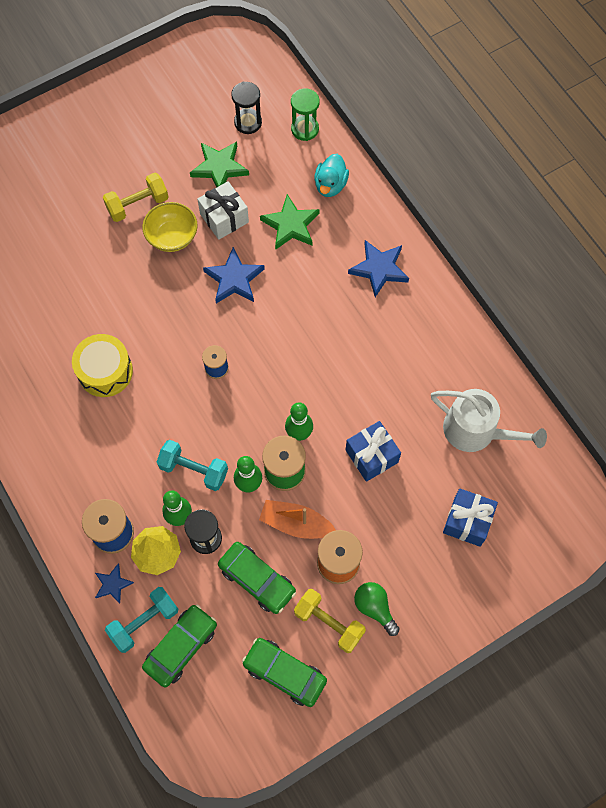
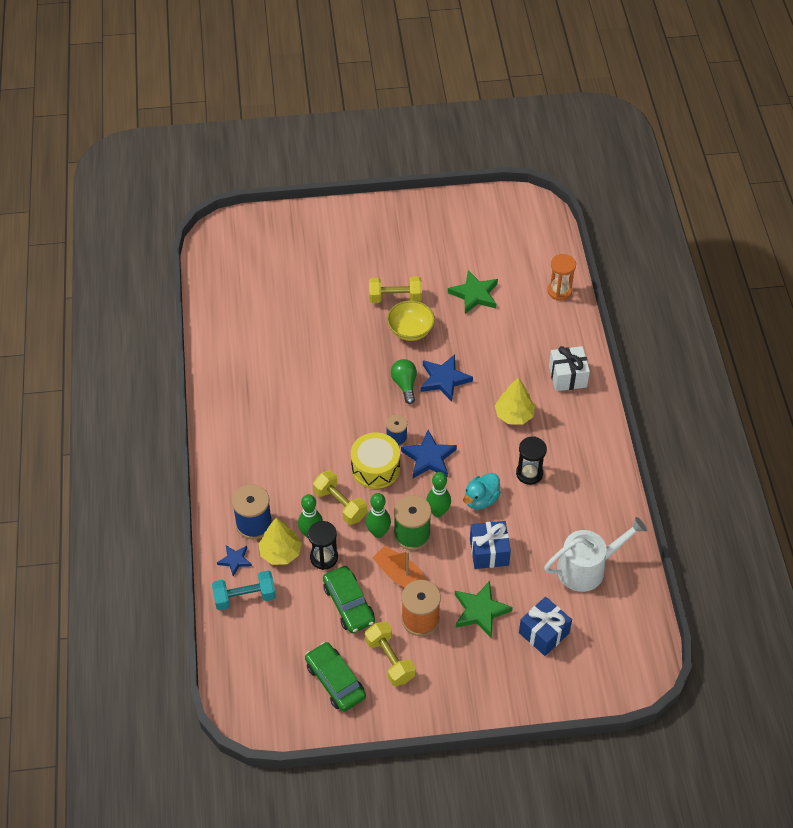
camera: 25 degrees right, 15 degrees down
yellow drum [72,334,133,397] -> yellow drum moved to [351,432,400,489]
green car [142,605,217,687] -> none
turquoise dumbbell [157,440,228,491] -> yellow dumbbell [313,470,367,525]
white gift [197,181,249,240] -> white gift moved to [549,346,590,391]
black hourglass [231,82,262,134] -> black hourglass moved to [516,436,547,485]
green star [260,194,319,250] -> green star moved to [455,581,513,638]
green hourglass [291,88,320,141] -> orange hourglass [547,254,576,301]
turquoise duck [314,154,349,197] -> turquoise duck moved to [463,473,501,510]
blue star [348,240,409,297] -> blue star moved to [401,430,457,478]
green light bulb [354,582,400,636] -> green light bulb moved to [391,359,417,404]
white watering can [431,389,547,452] -> white watering can turned 75 degrees counterclockwise [544,517,647,592]
none -> yellow tree [495,377,535,424]

